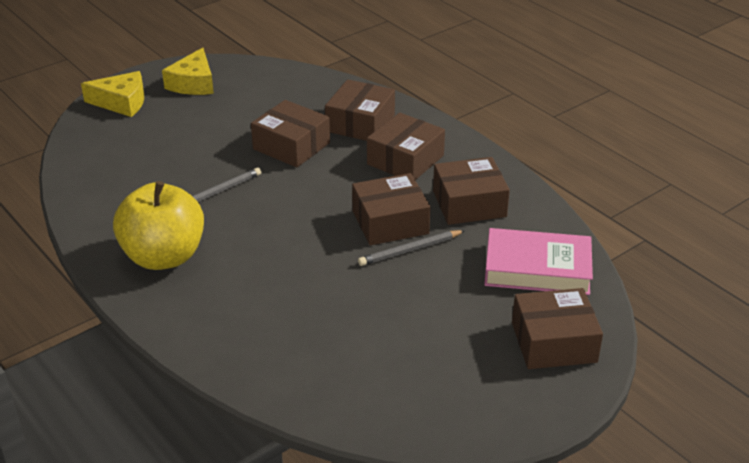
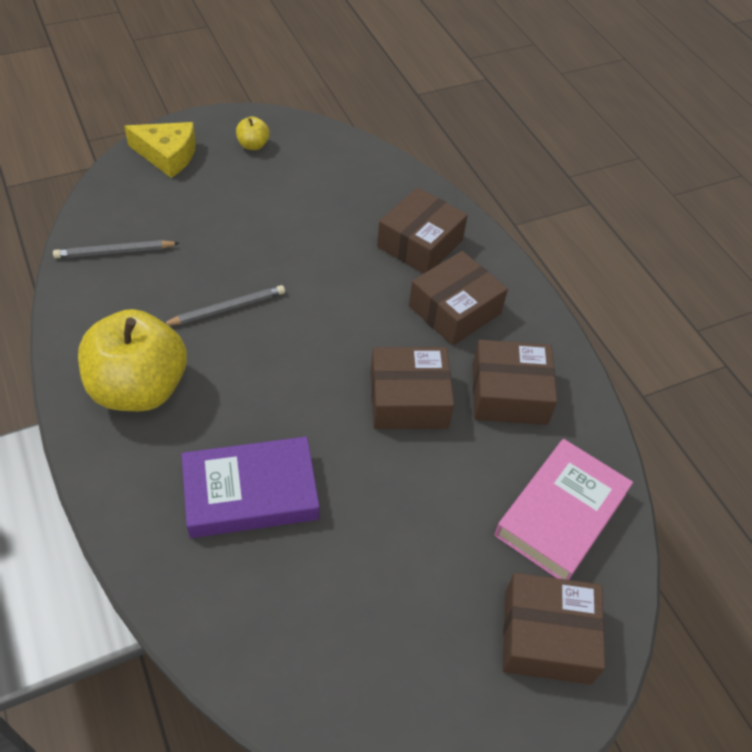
camera: 10 degrees right, 15 degrees up
yellow cheese [162,48,214,95] -> yellow apple [236,116,270,150]
brown box [251,100,330,167] -> none
grey pencil [358,230,465,266] -> grey pencil moved to [53,240,179,258]
pink book [484,228,593,295] -> pink book turned 75 degrees counterclockwise [494,439,633,580]
none -> purple book [181,436,319,538]

